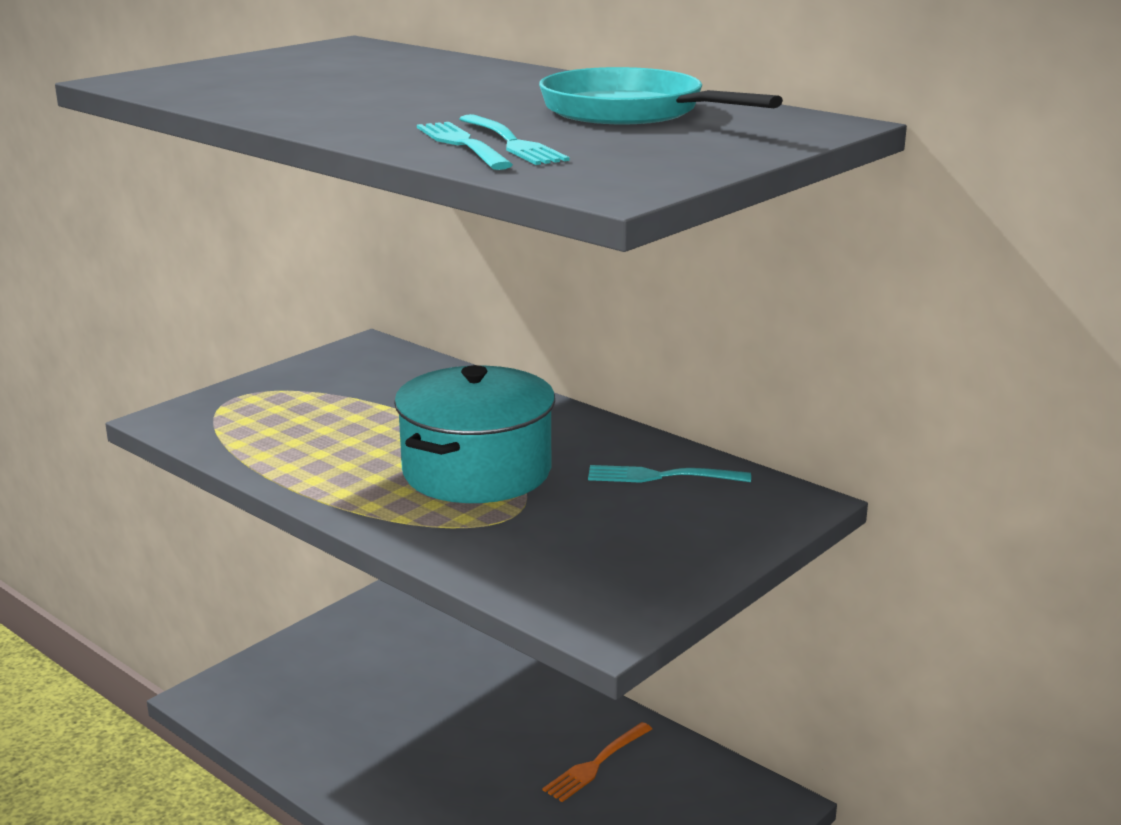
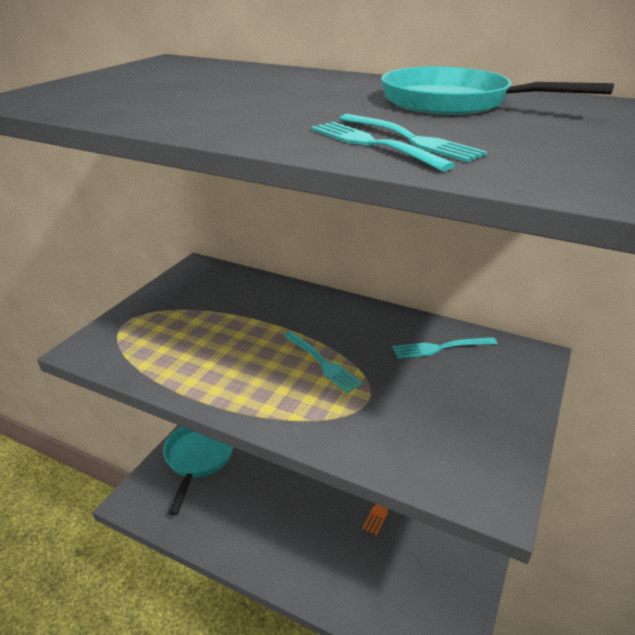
camera: 15 degrees left, 10 degrees up
turquoise pot [394,365,555,503] -> turquoise fork [284,331,363,393]
none -> turquoise pan [163,427,234,516]

